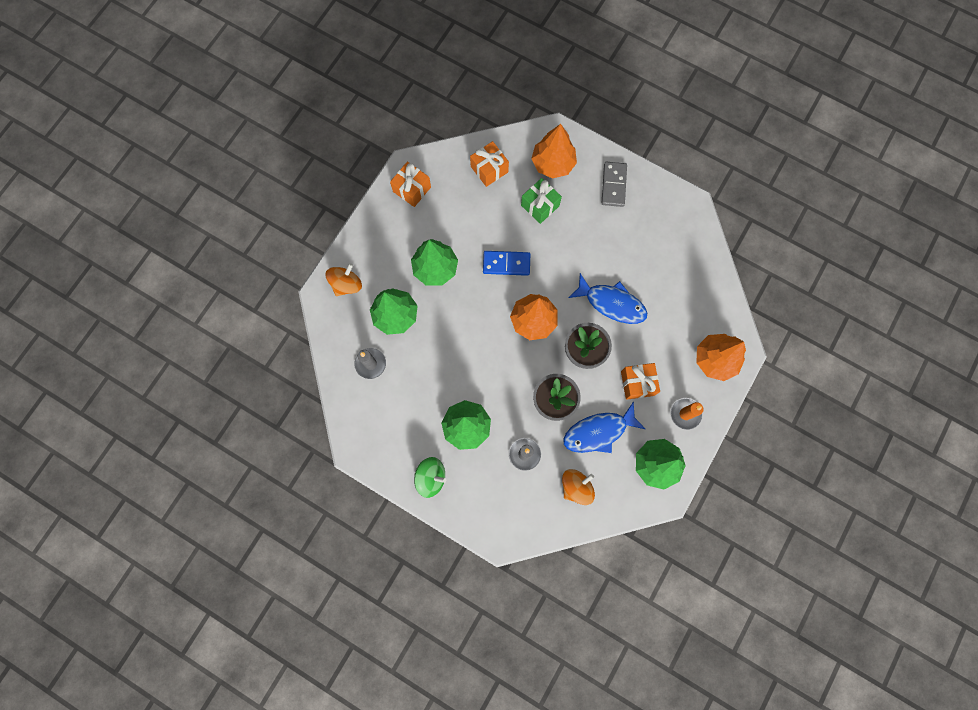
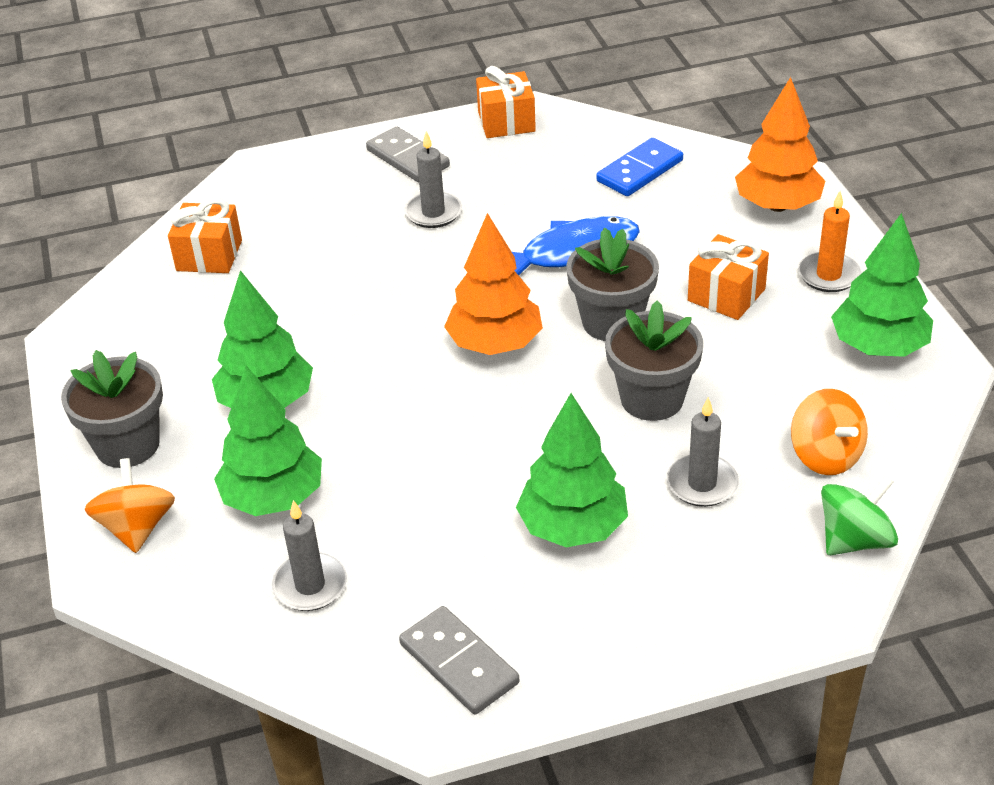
camera: 45 degrees left, 35 degrees down
orange gift [390,162,431,207] -> orange gift moved to [476,66,536,138]
green spinning top [414,457,446,498] -> green spinning top moved to [821,475,898,555]
blue domino [483,251,530,276] -> blue domino moved to [596,138,683,196]
green gift [521,178,562,224] -> none
orange tree [531,124,577,179] -> none
orange spinning top [562,469,595,505] -> orange spinning top turned 150 degrees clockwise [791,389,868,475]
blue fish [563,401,645,453] -> none
none -> grey flower pot [61,350,163,468]
none -> grey domino [399,606,519,715]
none -> grey candle [404,131,462,228]

